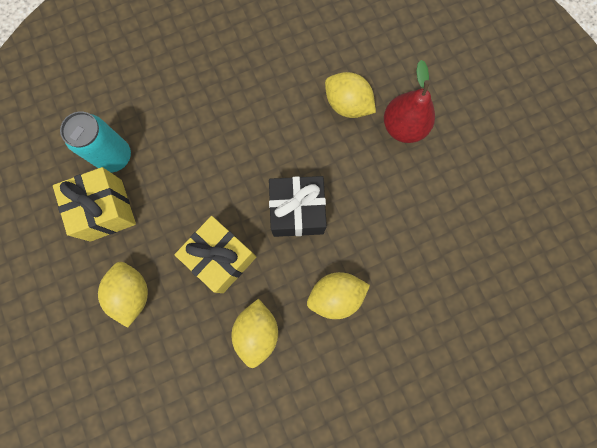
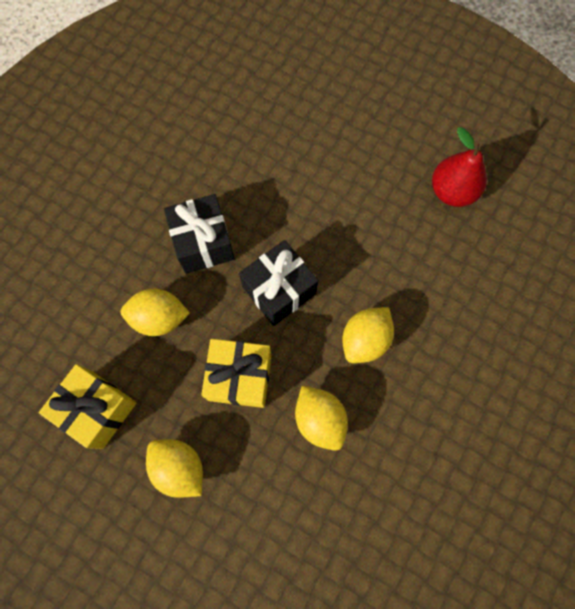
camera: 35 degrees left, 5 degrees down
turquoise can [60,111,131,172] -> none
yellow lemon [325,72,376,118] -> yellow lemon moved to [121,289,190,336]
red pear [384,60,435,143] -> red pear moved to [432,127,487,207]
none -> black gift [164,194,235,274]

